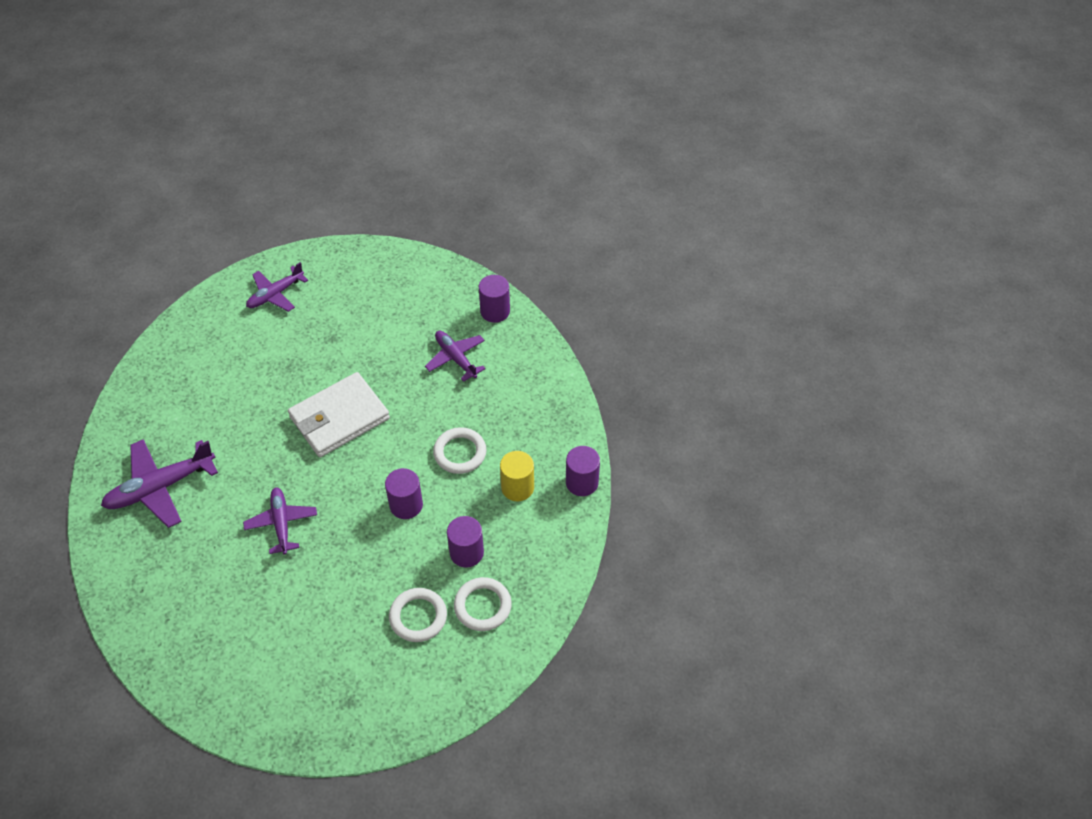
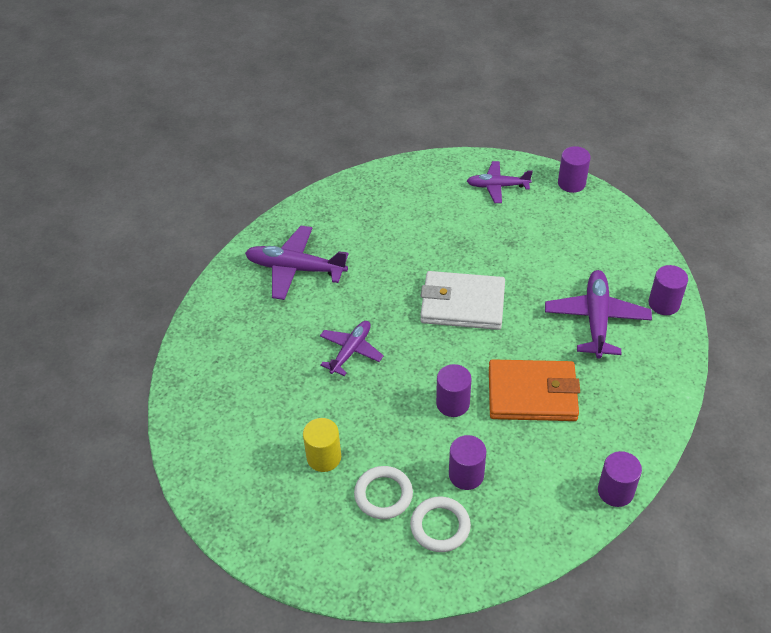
camera: 45 degrees right, 5 degrees down
purple plane [425,331,486,382] -> purple plane [545,270,652,359], size x1.54
white ring [433,427,486,474] -> orange wallet [489,359,580,421]
yellow cylinder [500,451,534,501] -> yellow cylinder moved to [303,418,341,472]
none -> purple cylinder [558,146,591,193]

